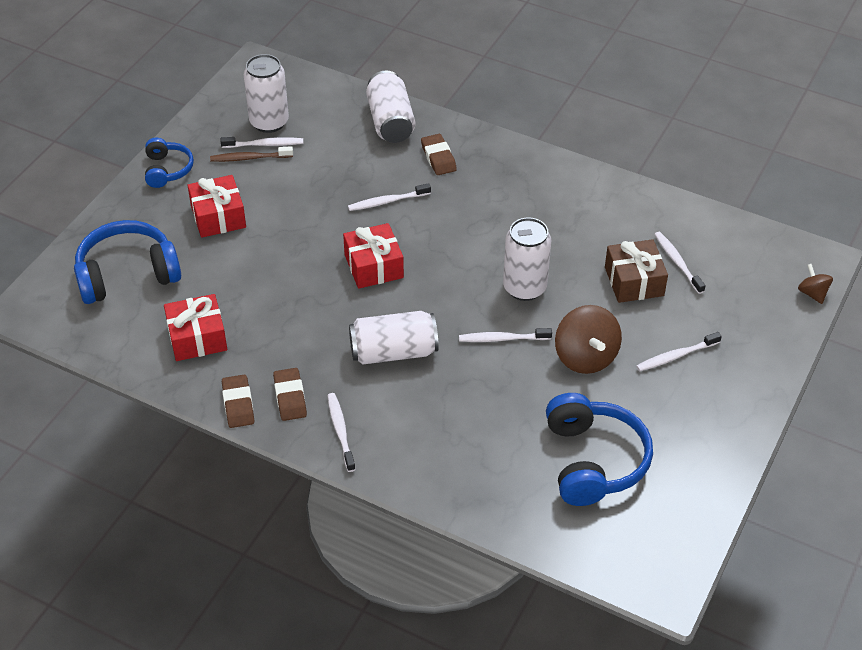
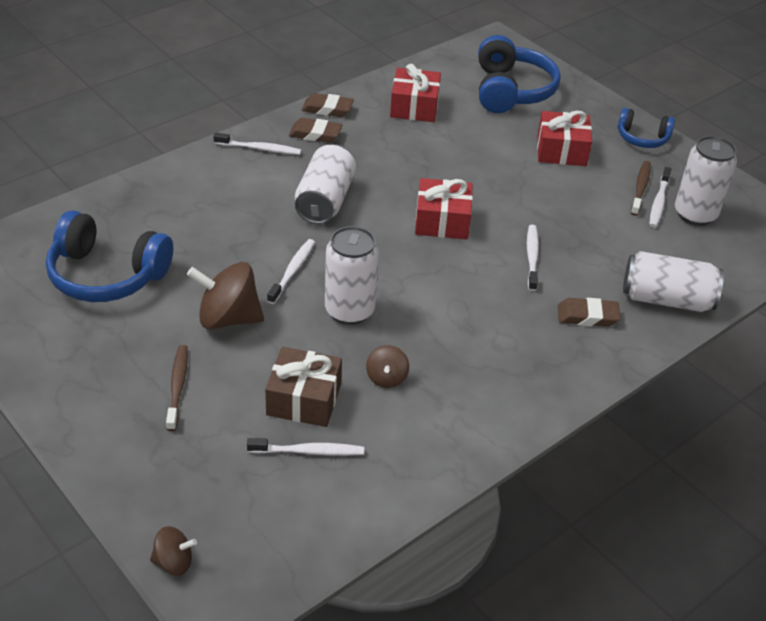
camera: 110 degrees right, 5 degrees down
white toothbrush [636,332,722,371] -> brown toothbrush [166,345,188,431]
none -> brown spinning top [366,345,409,388]

